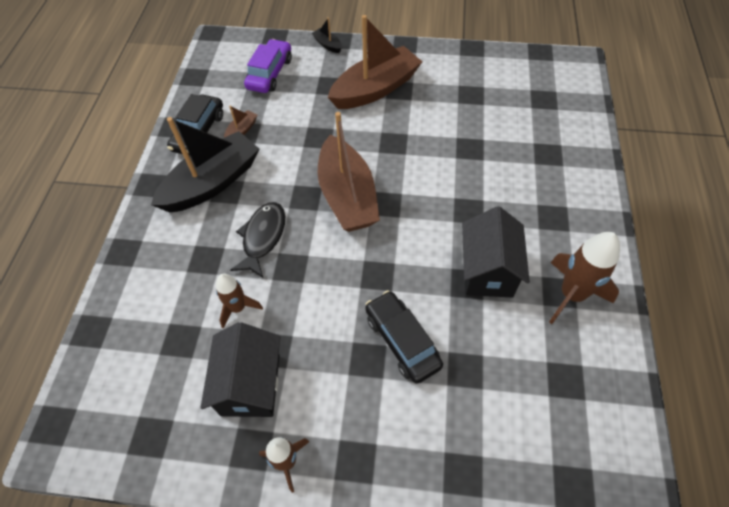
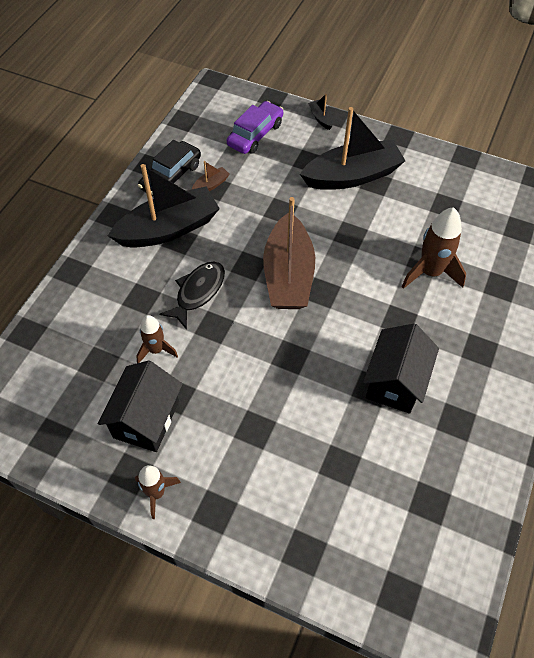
camera: 15 degrees right, 0 degrees up
brown boat [328,15,422,109] -> black boat [300,107,405,190]
black car [365,290,443,384] -> none
brown rocket [549,232,620,324] -> brown rocket moved to [402,207,466,289]

